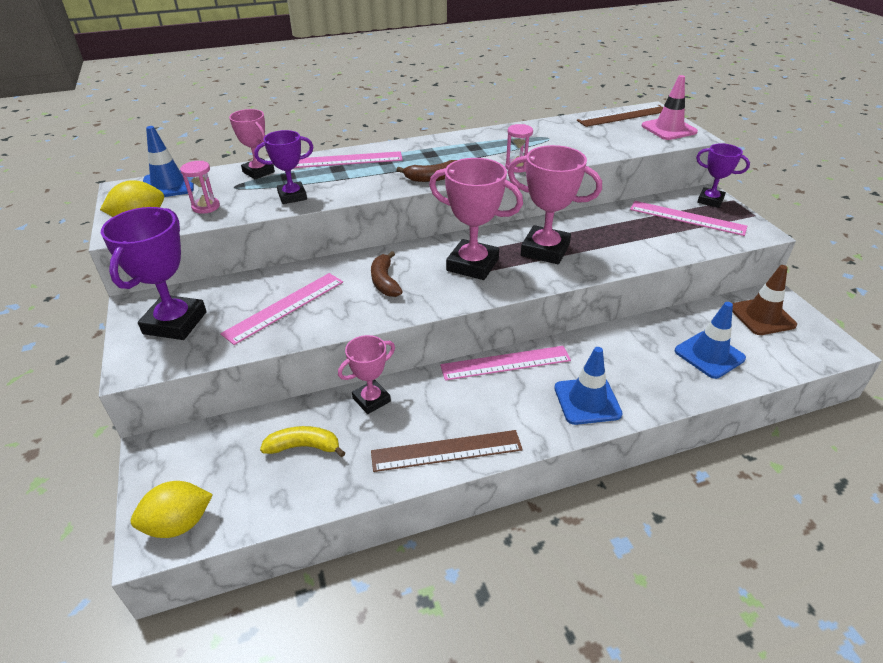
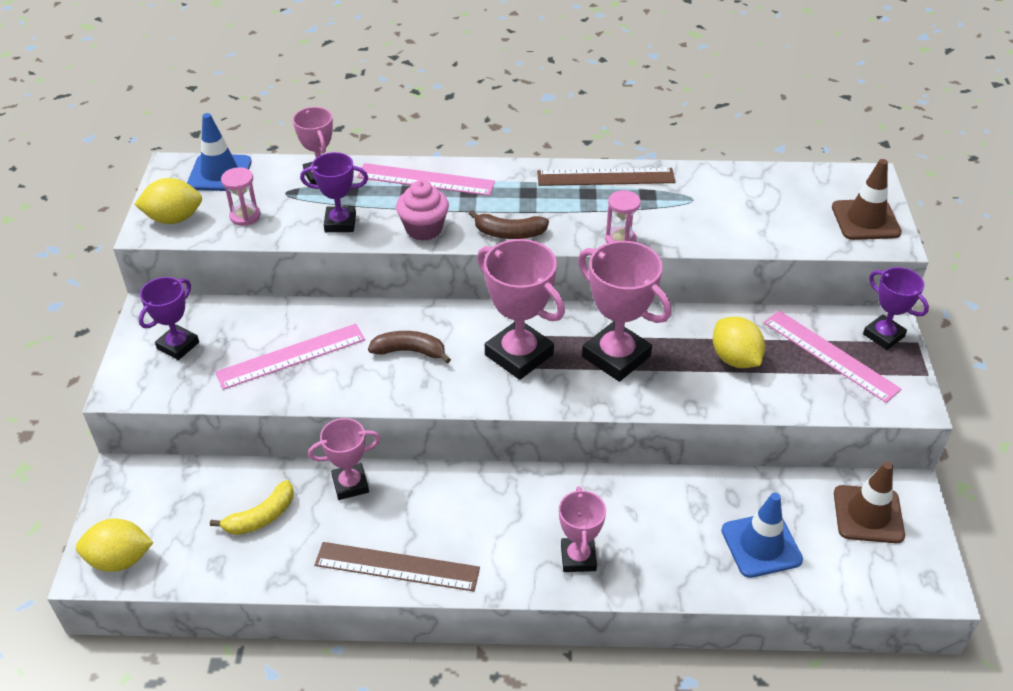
camera: 20 degrees right, 5 degrees up
purple trophy [101,207,207,340] -> purple trophy [139,277,199,360], size x0.61
yellow banana [260,426,345,457] -> yellow banana turned 120 degrees clockwise [210,480,294,535]
brown banana [371,251,403,297] -> brown banana turned 90 degrees clockwise [368,331,451,363]
pink ruler [440,346,571,381] -> none
blue traffic cone [554,347,623,425] -> pink trophy [559,486,606,572]
brown ruler [577,105,663,127] -> brown ruler moved to [537,168,675,186]
pink traffic cone [642,75,698,140] -> brown traffic cone [832,159,902,240]
none -> pink cupcake [396,180,449,241]
none -> yellow lemon [713,317,765,368]

